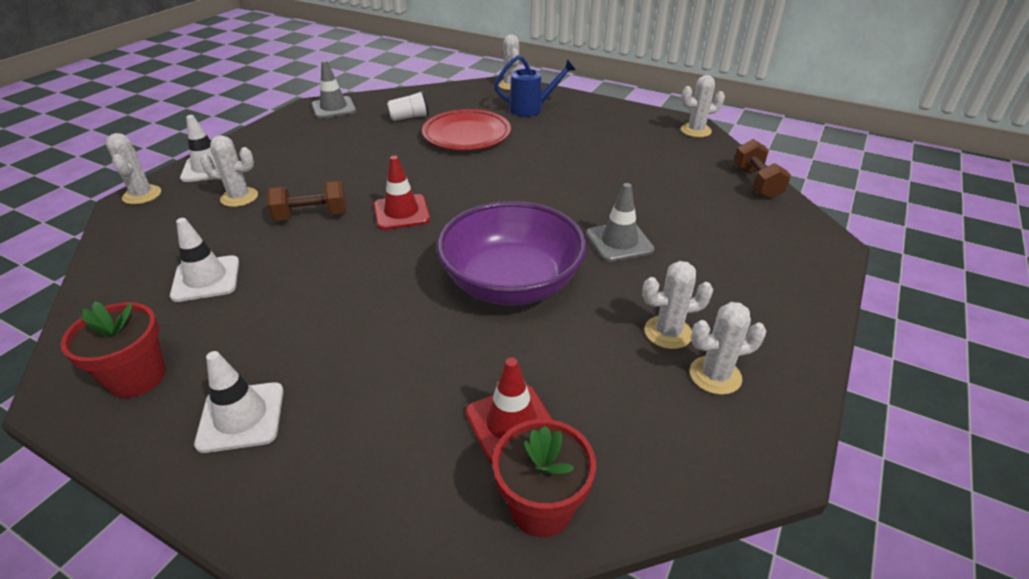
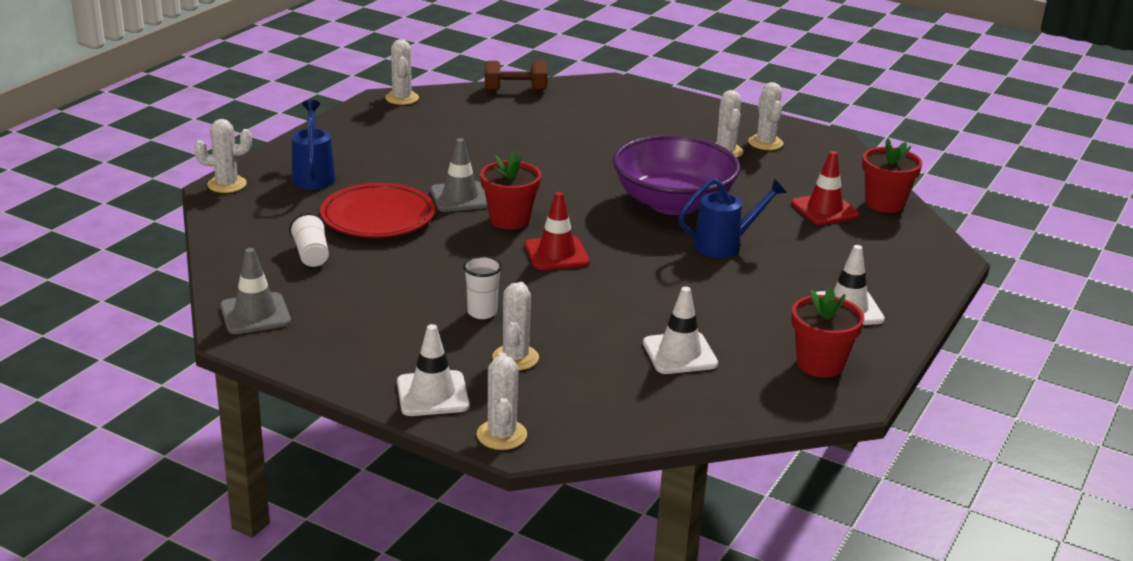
camera: 90 degrees left, 10 degrees down
white cactus [105,133,161,205] -> white cactus turned 75 degrees counterclockwise [477,353,527,450]
brown dumbbell [267,181,347,221] -> none
grey traffic cone [586,183,655,262] -> grey traffic cone moved to [431,138,488,212]
none -> white cup [463,256,502,319]
none -> red flower pot [480,151,541,230]
none -> blue watering can [678,178,787,258]

